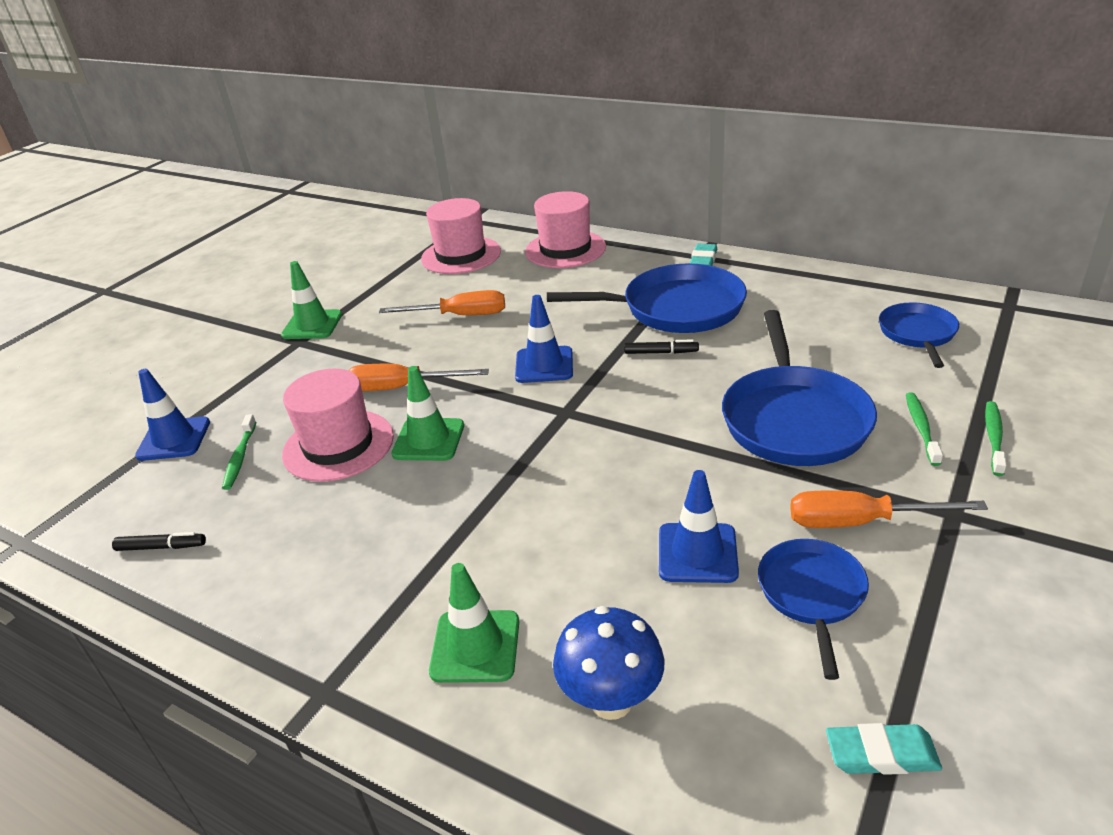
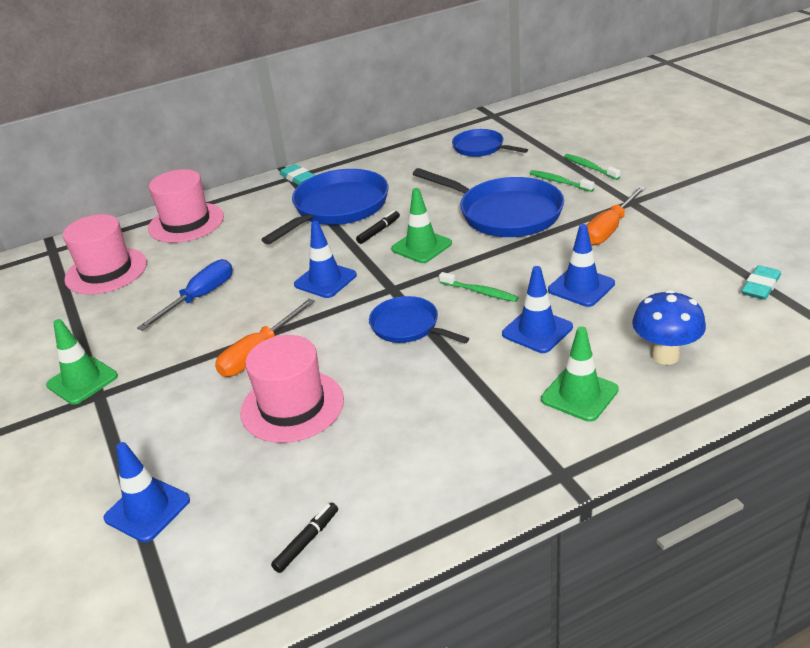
camera: 55 degrees left, 0 degrees up
green toothbrush [222,414,256,490] -> green toothbrush moved to [439,272,519,302]
orange screwdriver [379,290,505,315] -> blue screwdriver [137,259,233,331]
green traffic cone [391,366,464,461] -> green traffic cone moved to [391,188,452,263]
blue pan [758,539,869,680] -> blue pan moved to [369,296,469,344]
none -> blue traffic cone [502,266,573,353]

